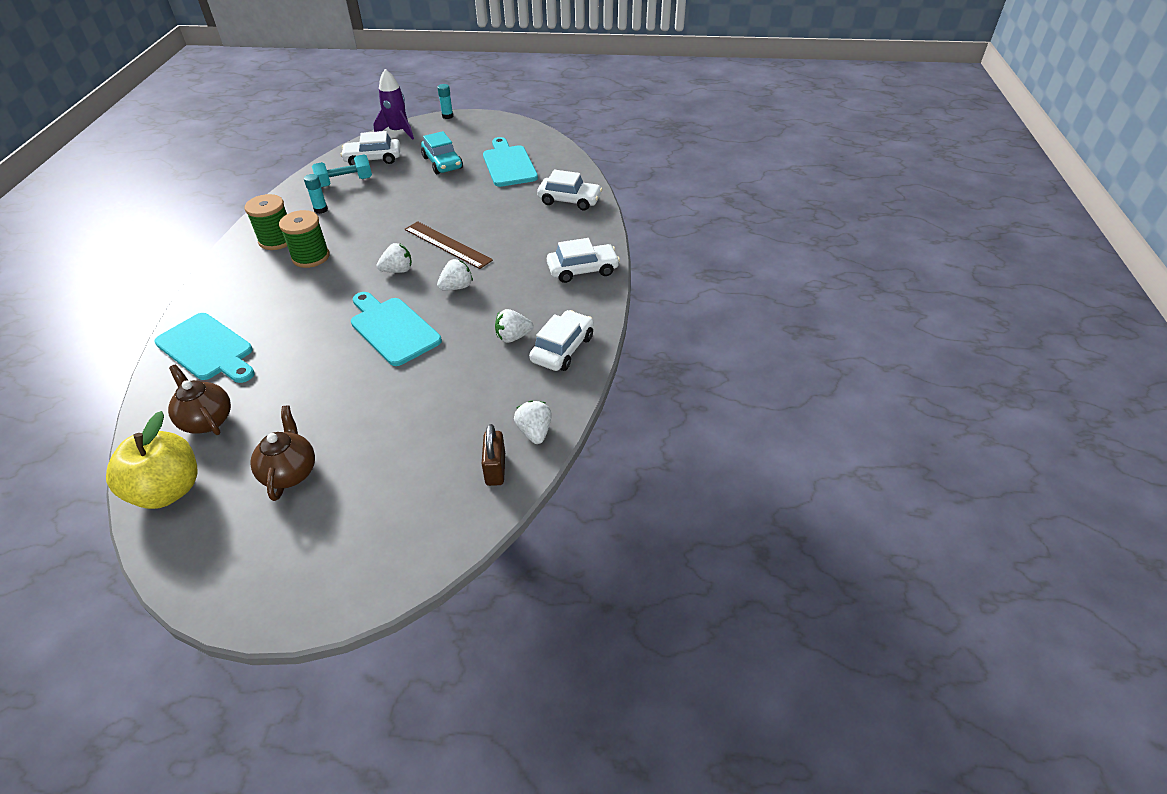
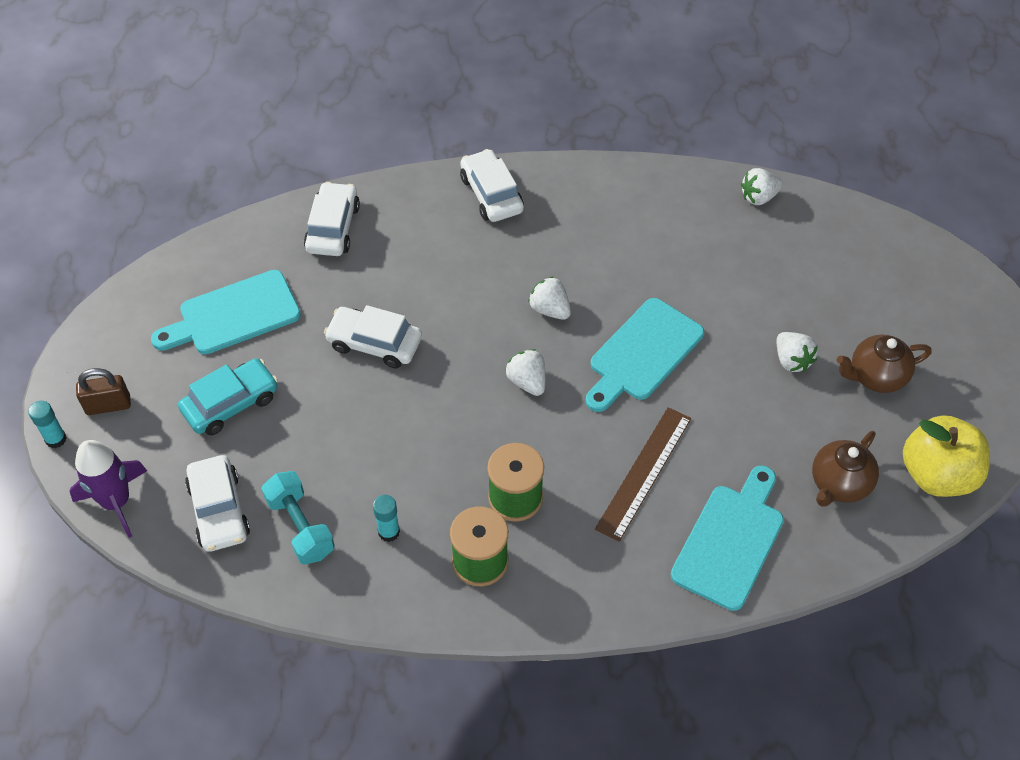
camera: 100 degrees left, 10 degrees up
brown ruler [405,221,493,269] -> brown ruler moved to [595,407,691,542]
brown padlock [482,424,505,486] -> brown padlock moved to [76,368,131,415]
white strawberry [495,309,534,343] -> white strawberry moved to [777,332,818,372]
white car [529,310,594,371] -> white car moved to [324,305,422,369]

